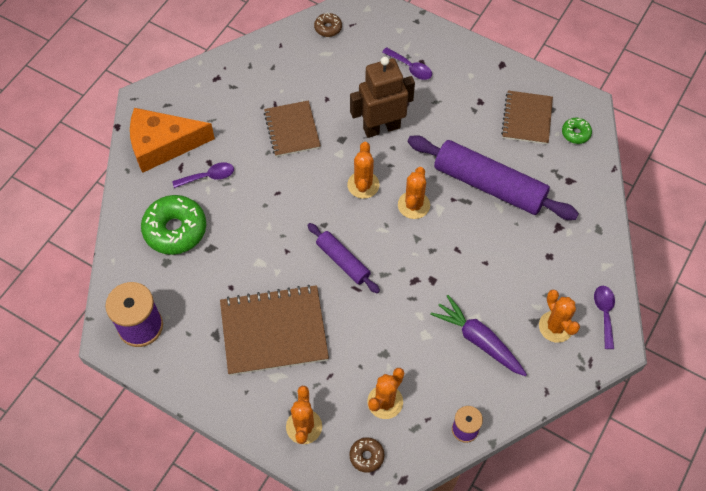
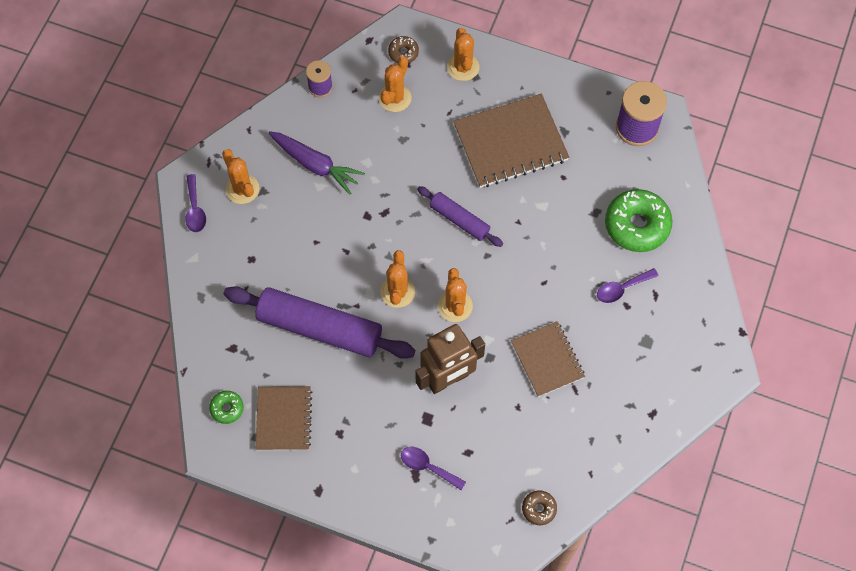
camera: 170 degrees right, 5 degrees up
orange cheese [130,108,215,173] -> none

